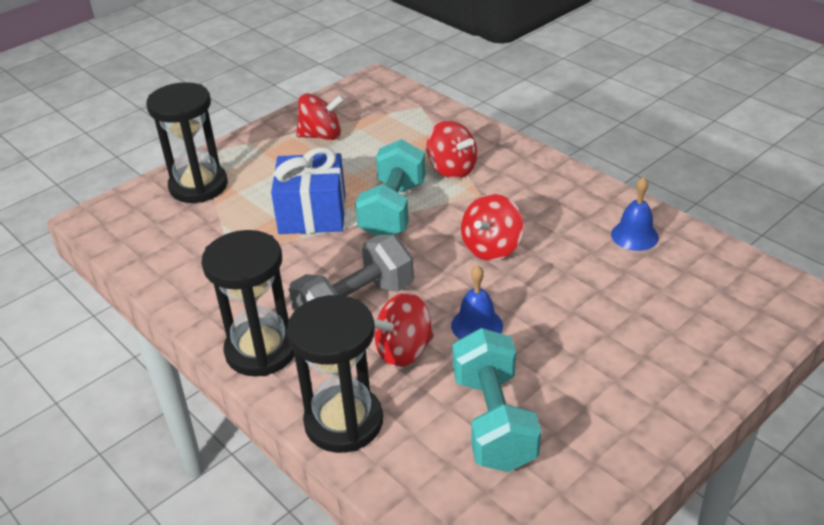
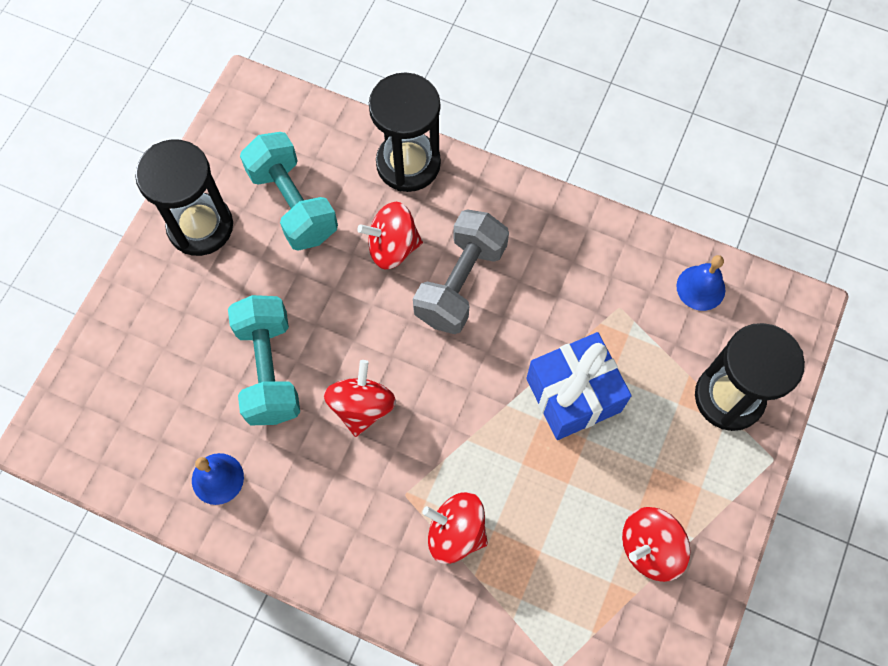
camera: 155 degrees right, 30 degrees up
black hourglass [201,230,295,377] -> black hourglass moved to [135,139,233,256]
turquoise dumbbell [355,139,426,236] -> turquoise dumbbell moved to [228,295,300,425]
red spinning top [374,293,434,367] -> red spinning top turned 135 degrees counterclockwise [357,202,423,269]
blue bell [451,265,503,339] -> blue bell moved to [677,255,725,311]

